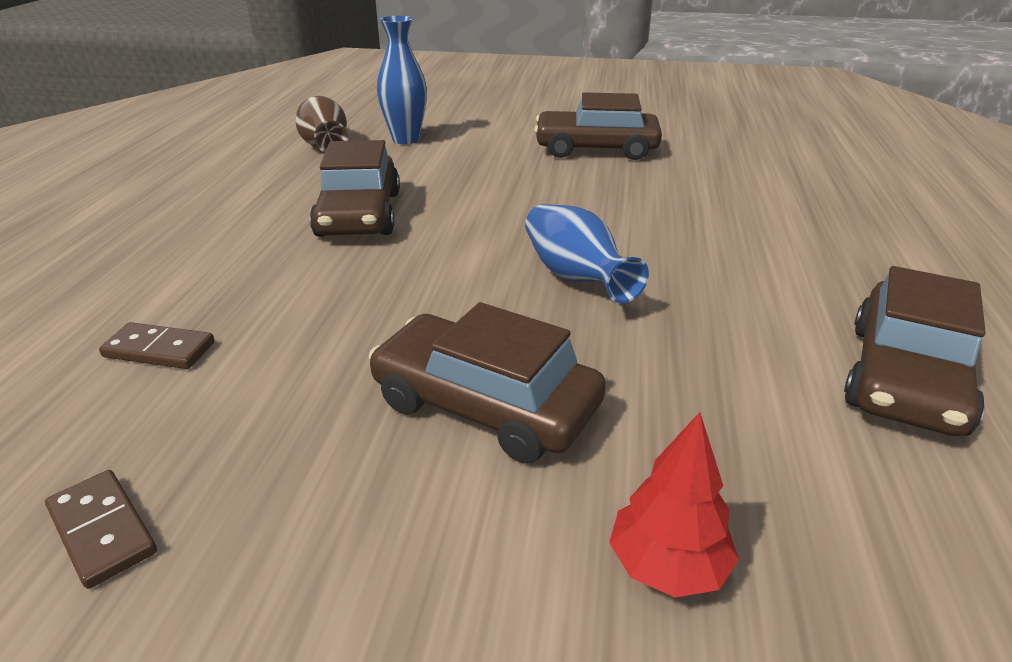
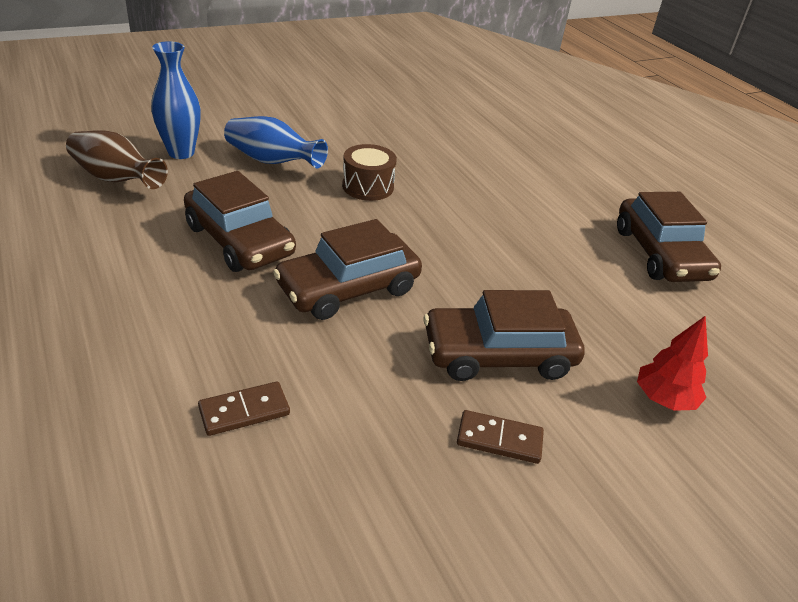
camera: 40 degrees left, 5 degrees up
brown domino [45,470,157,589] -> brown domino moved to [457,410,544,464]
blue vase [525,204,649,303] -> blue vase moved to [224,116,328,168]
brown car [534,92,662,160] -> brown car moved to [273,219,422,320]
none -> brown drum [342,144,397,201]

